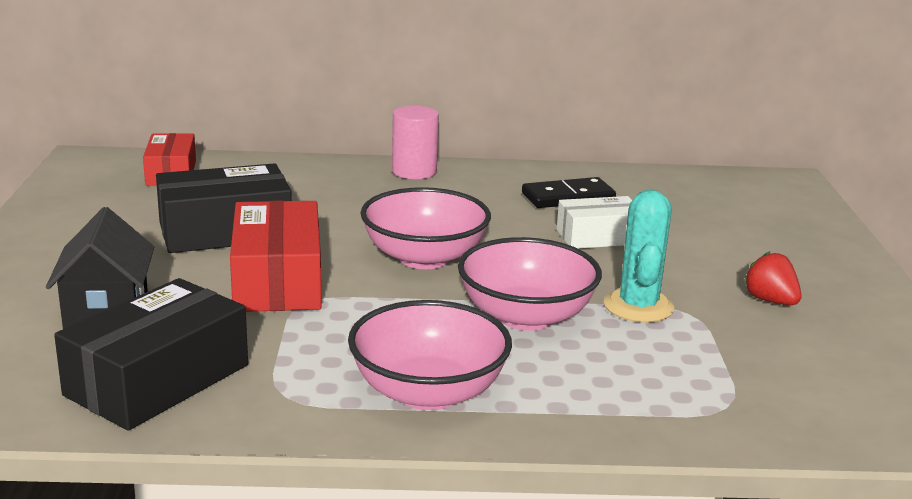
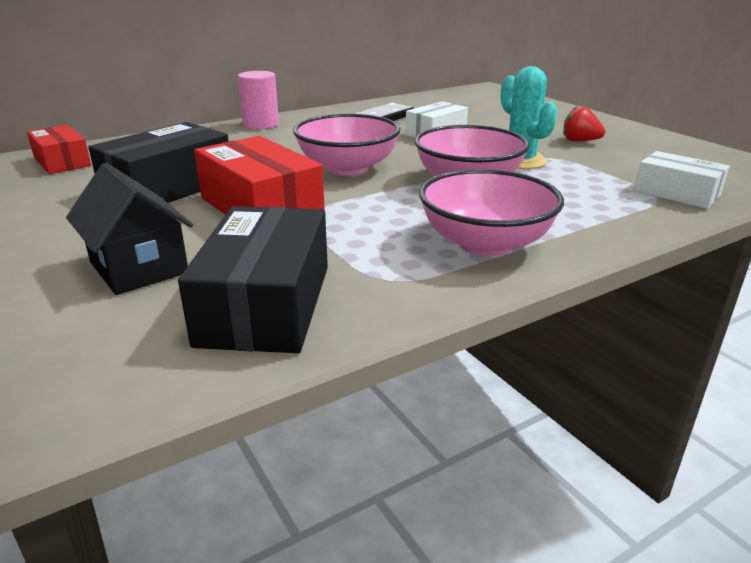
camera: 30 degrees left, 5 degrees up
none -> white box [634,151,730,209]

